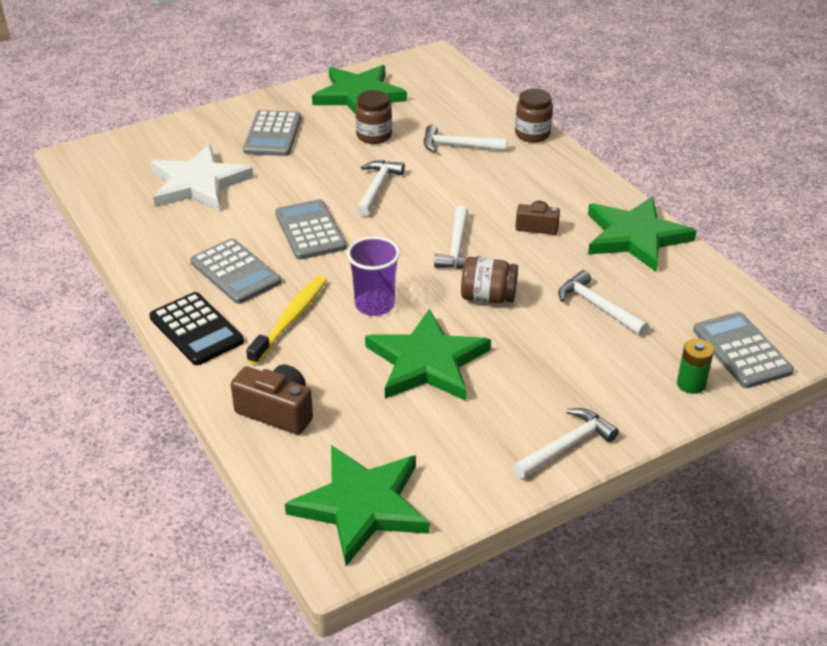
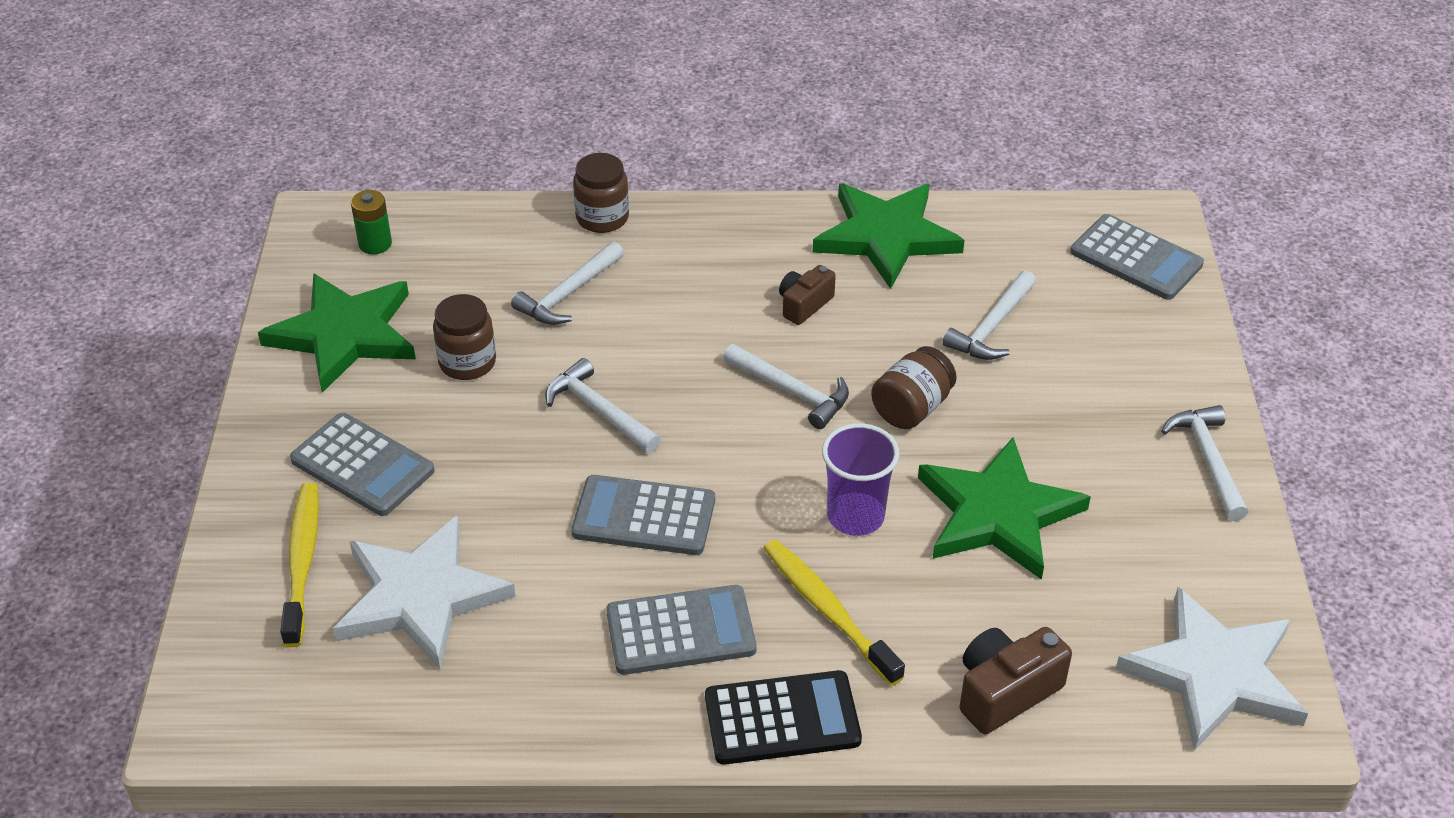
camera: 60 degrees left, 5 degrees up
green star [285,445,430,566] -> white star [1116,587,1308,751]
white hammer [558,270,649,336] -> white hammer turned 45 degrees counterclockwise [943,270,1036,360]
green battery [677,339,714,394] -> green battery moved to [351,190,392,254]
grey calculator [693,312,794,388] -> grey calculator turned 150 degrees counterclockwise [1071,214,1204,300]
none -> yellow toothbrush [280,482,319,647]

